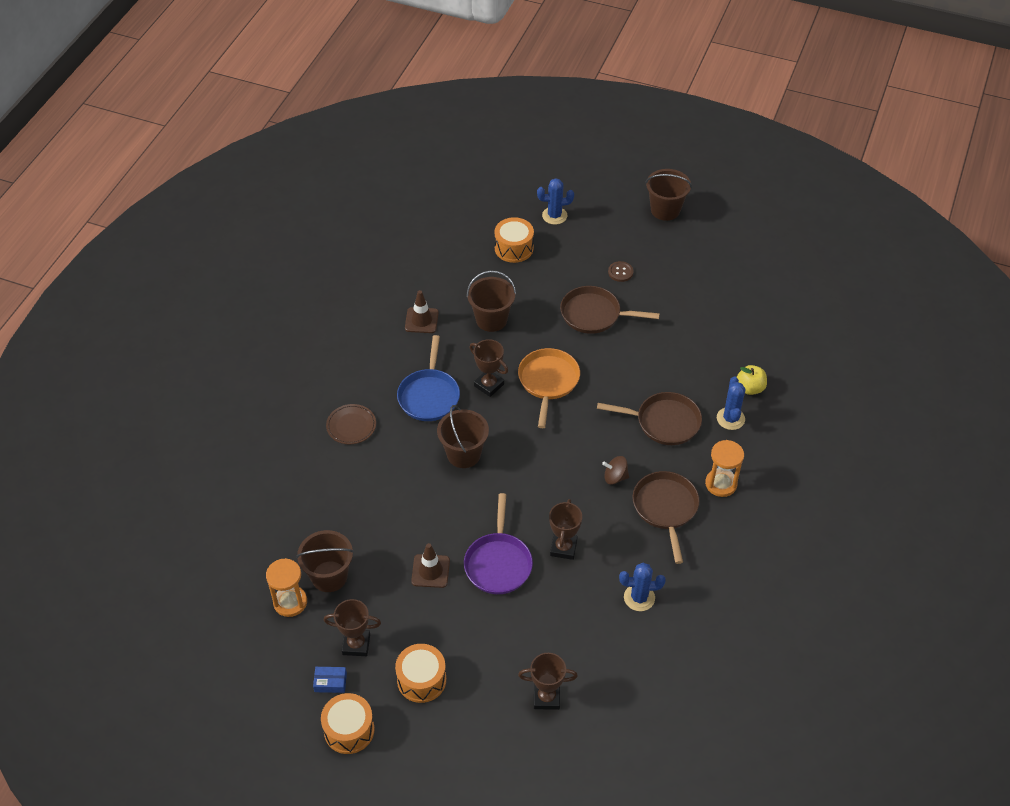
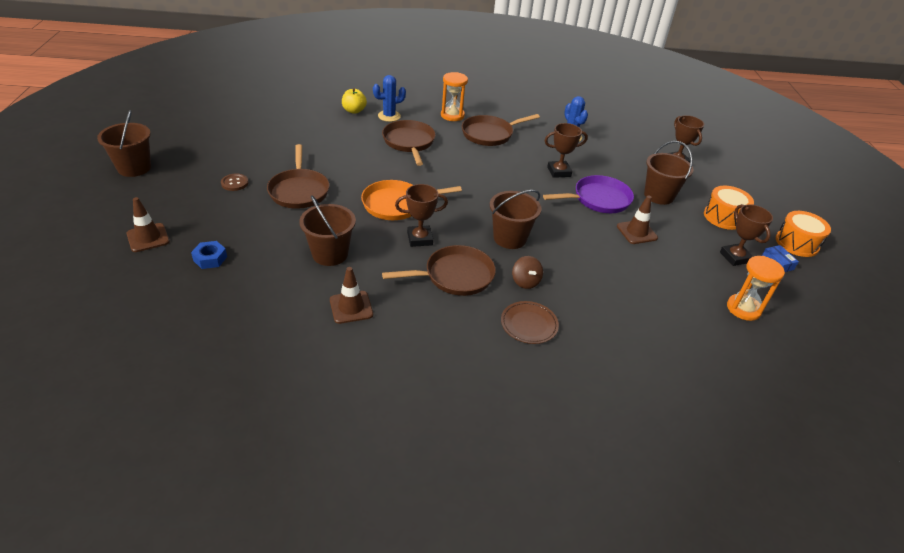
camera: 115 degrees left, 10 degrees down
brown bucket [296,530,354,592] -> brown bucket moved to [644,141,693,205]
blue pan [397,335,460,421] -> brown pan [382,245,496,296]
brown trophy [470,339,508,397] -> brown trophy turned 60 degrees clockwise [395,184,448,247]
orange drum [494,217,534,263] -> blue nut [191,241,227,269]
blue cactus [537,178,574,225] -> brown traffic cone [126,197,170,252]
brown spinning top [602,456,629,485] -> brown spinning top moved to [512,256,543,289]

